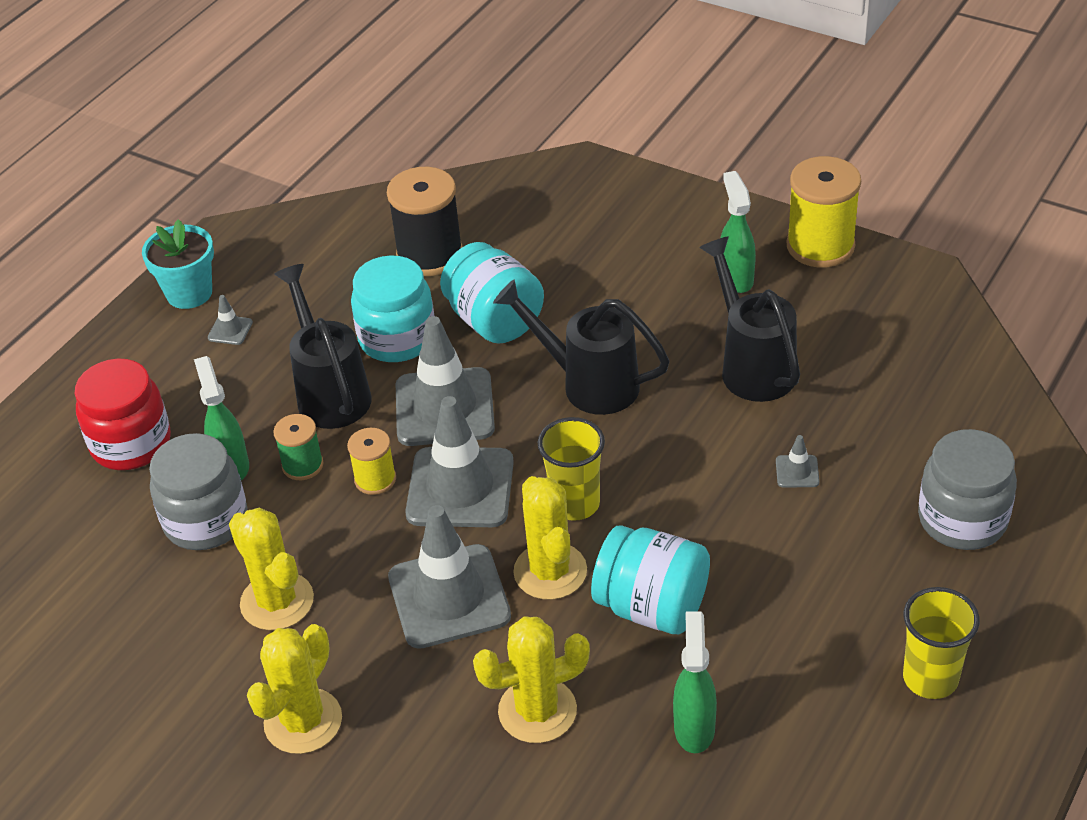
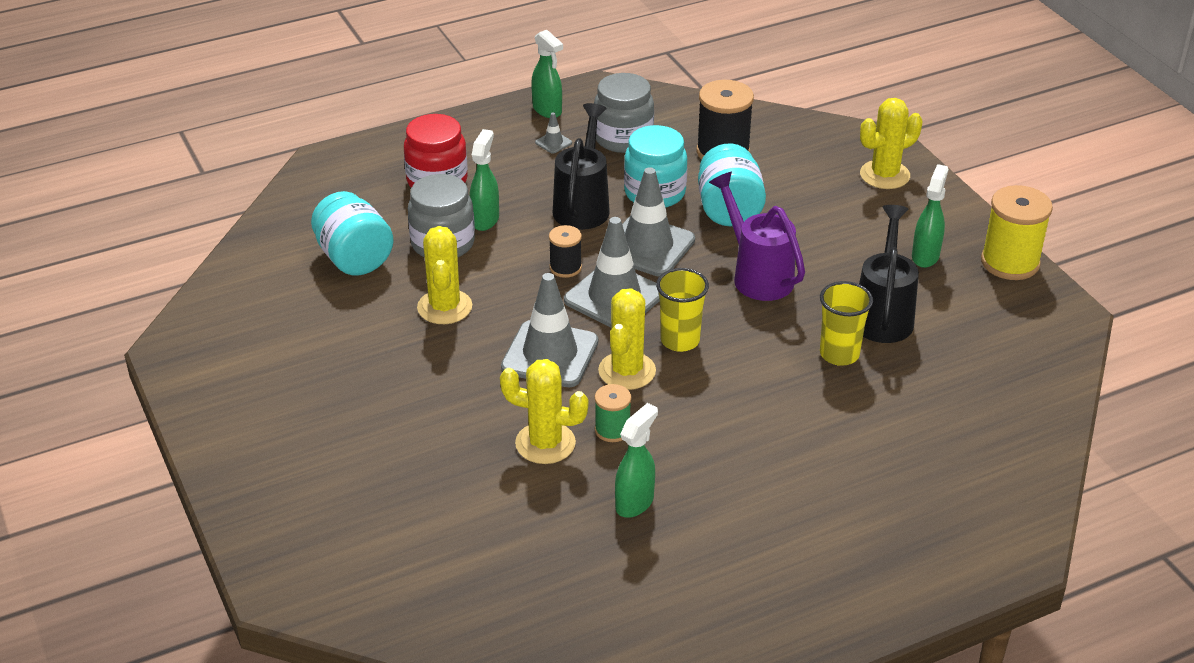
camera: 30 degrees right, 5 degrees down
turquoise flower pot [142,219,214,309] -> green spray bottle [531,30,563,118]
yellow cactus [247,624,342,754] -> yellow cactus moved to [860,98,922,189]
green spool [273,414,323,480] -> green spool moved to [595,384,631,442]
yellow spool [347,428,396,495] -> black spool [549,225,582,278]
black watering can [493,280,670,415] -> purple watering can [709,172,805,301]
turquoise jar [591,525,710,634] -> turquoise jar moved to [311,191,394,276]
grey traffic cone [776,435,819,488] -> none
yellow cup [903,587,980,699] -> yellow cup moved to [820,281,873,366]
grey jar [918,429,1017,550] -> grey jar moved to [594,73,654,153]

